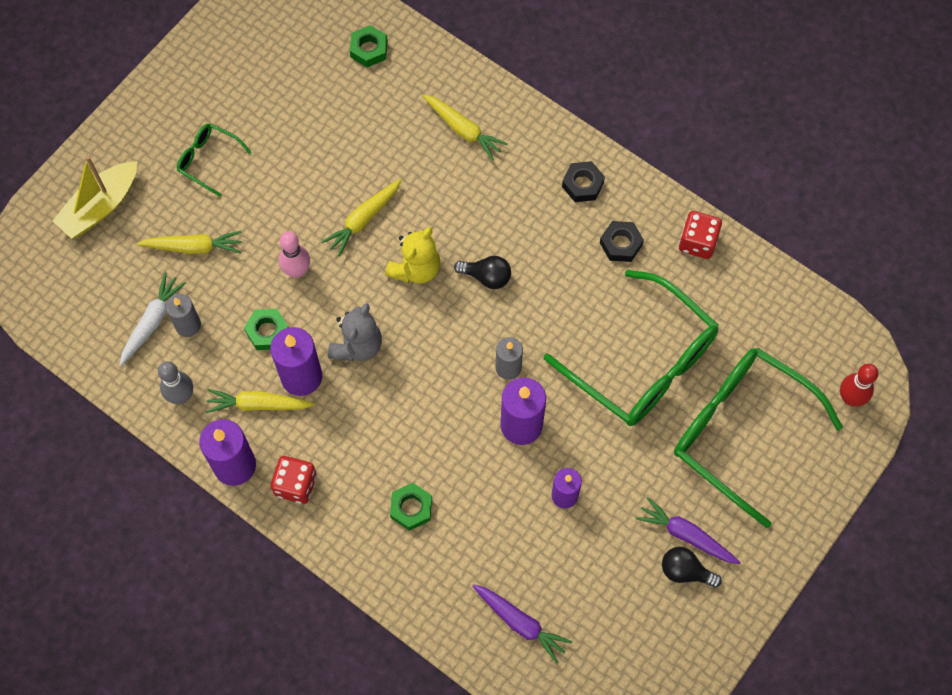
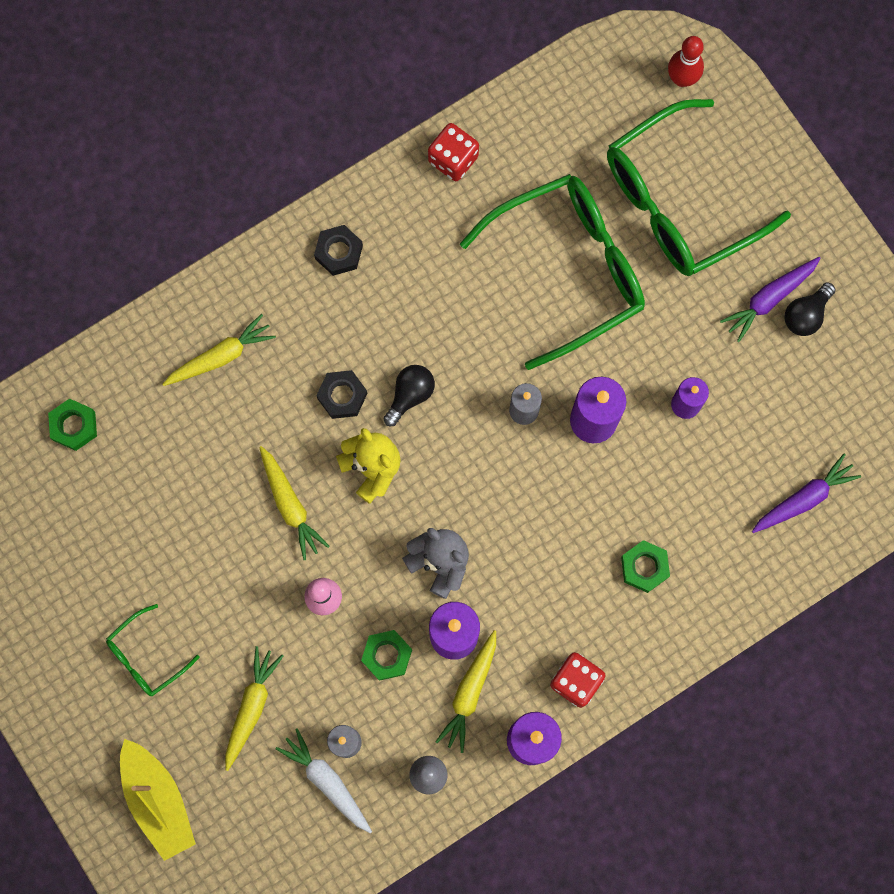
camera: 70 degrees left, 10 degrees up
black nut [600,221,644,262] -> black nut moved to [316,370,367,419]

